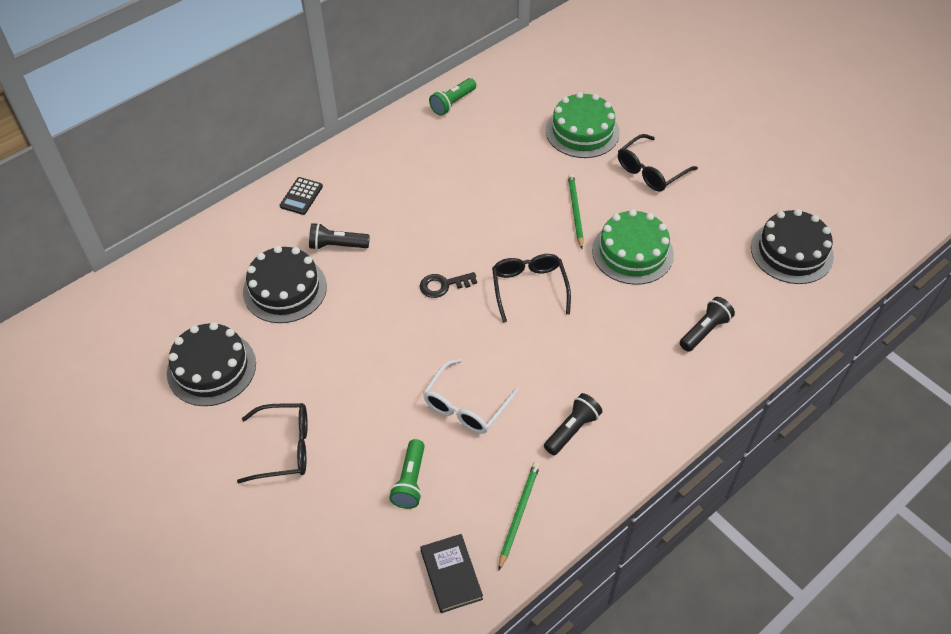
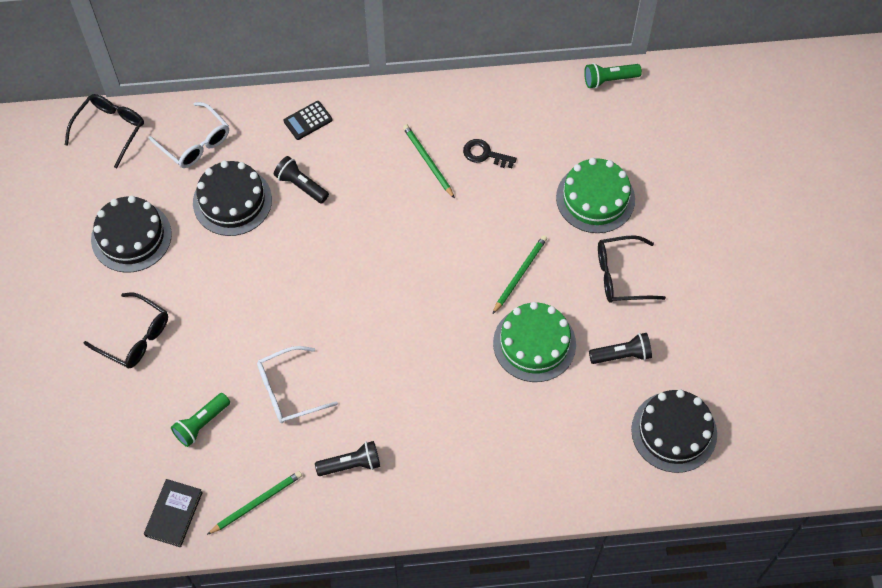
camera: 35 degrees right, 10 degrees up
black key [420,272,477,298] -> black key moved to [463,139,517,168]
green flashlight [429,78,476,116] -> green flashlight moved to [584,63,642,89]
black glasses [492,254,571,323] -> black glasses moved to [65,94,144,168]
black flashlight [680,297,735,352] -> black flashlight moved to [589,333,652,364]
none -> white glasses [149,102,229,168]
none -> green pencil [403,124,455,199]

